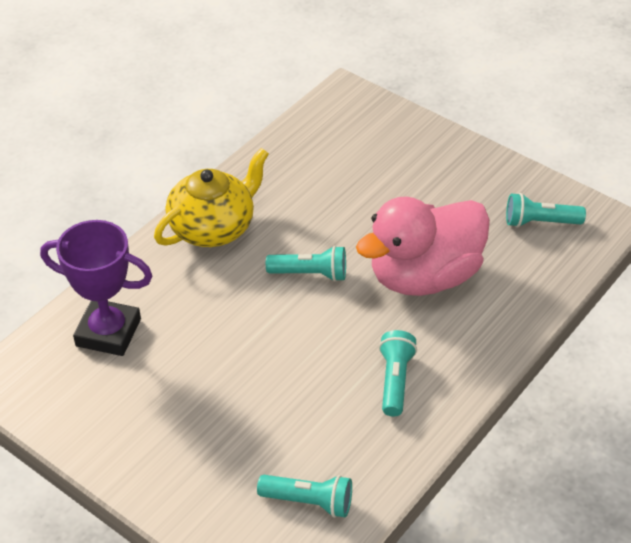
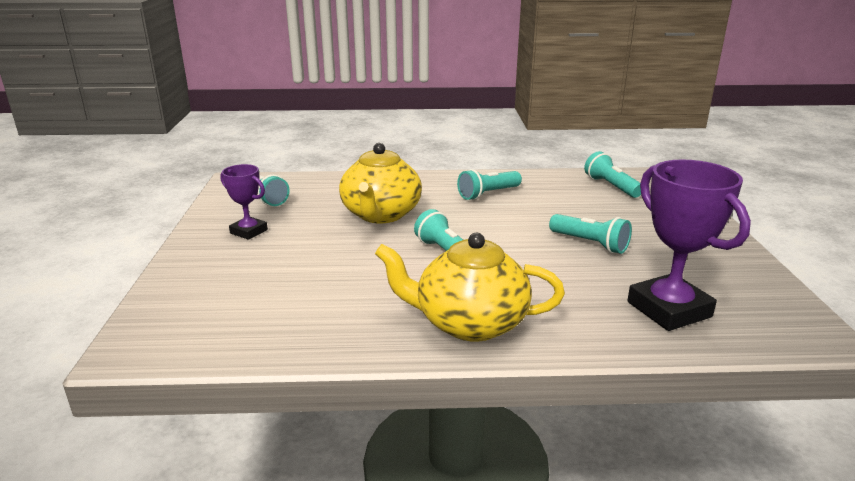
camera: 130 degrees left, 20 degrees down
pink duck [356,197,490,296] -> yellow teapot [339,143,422,223]
none -> purple trophy [220,164,268,240]
none -> turquoise flashlight [549,214,632,254]

